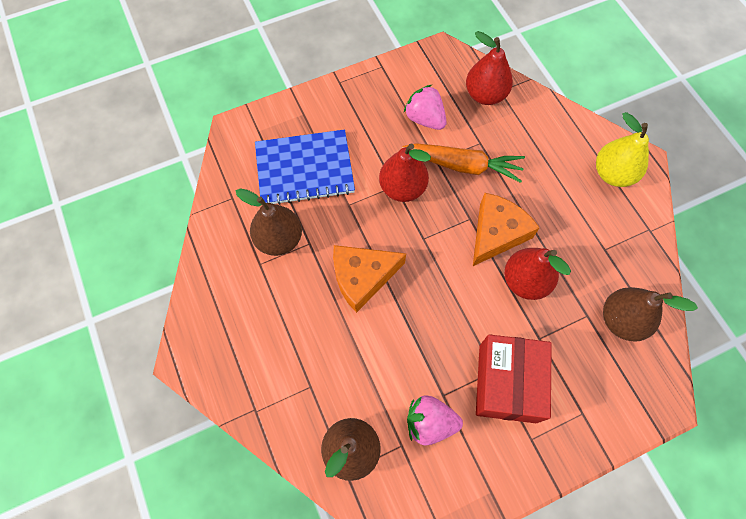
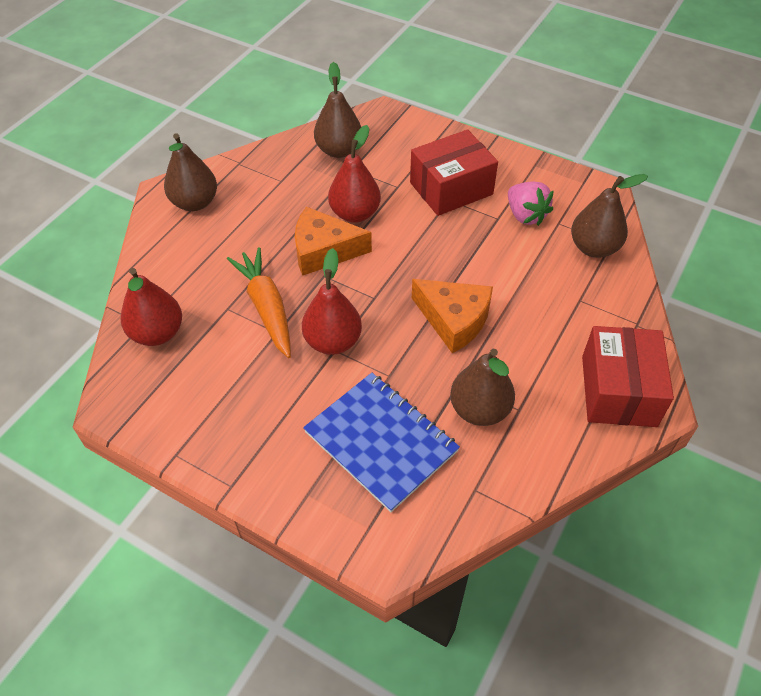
camera: 125 degrees left, 15 degrees down
pink strawberry [404,85,447,130] -> none
yellow pear [596,112,649,187] -> brown pear [164,133,217,211]
none -> red box [582,326,674,427]

